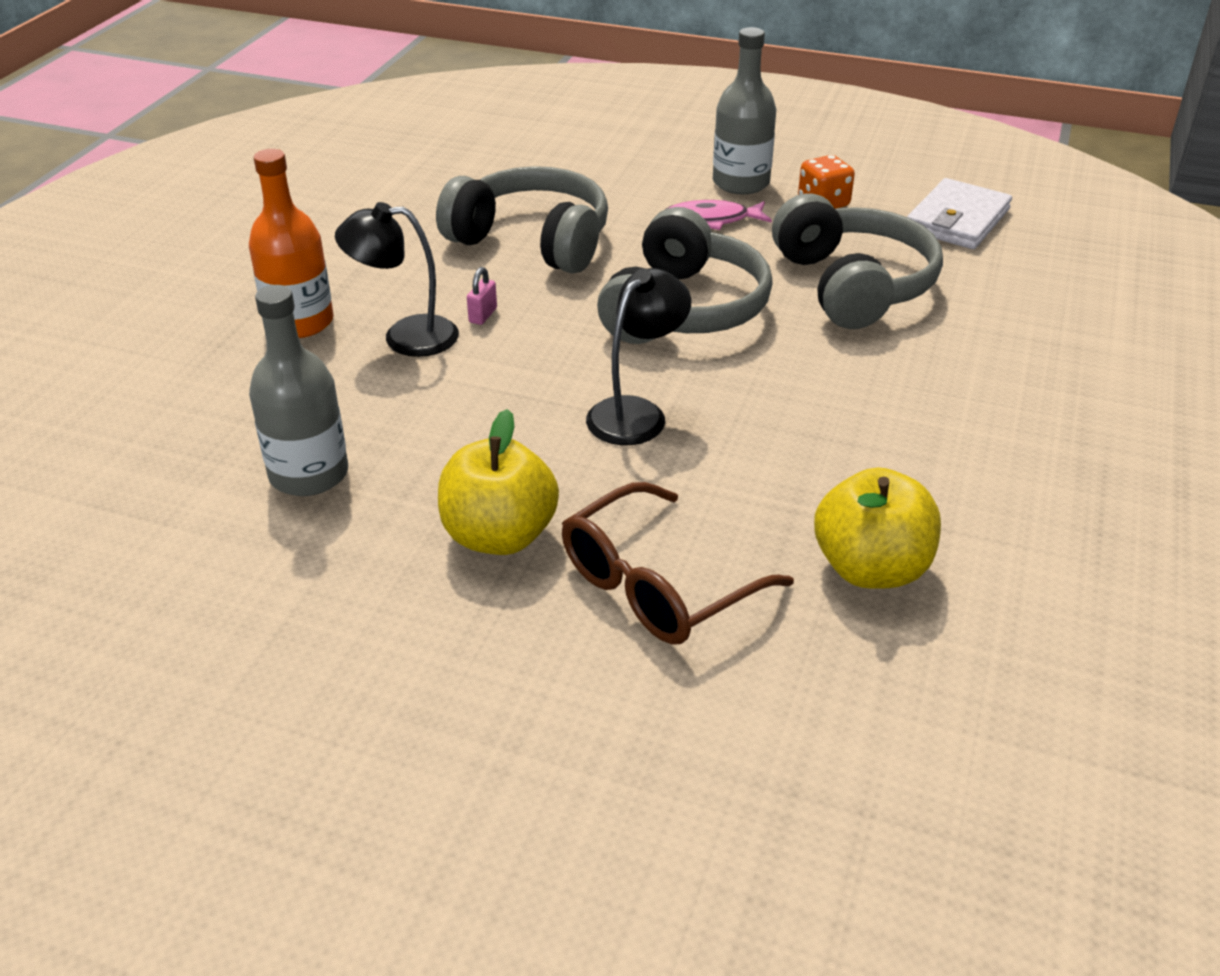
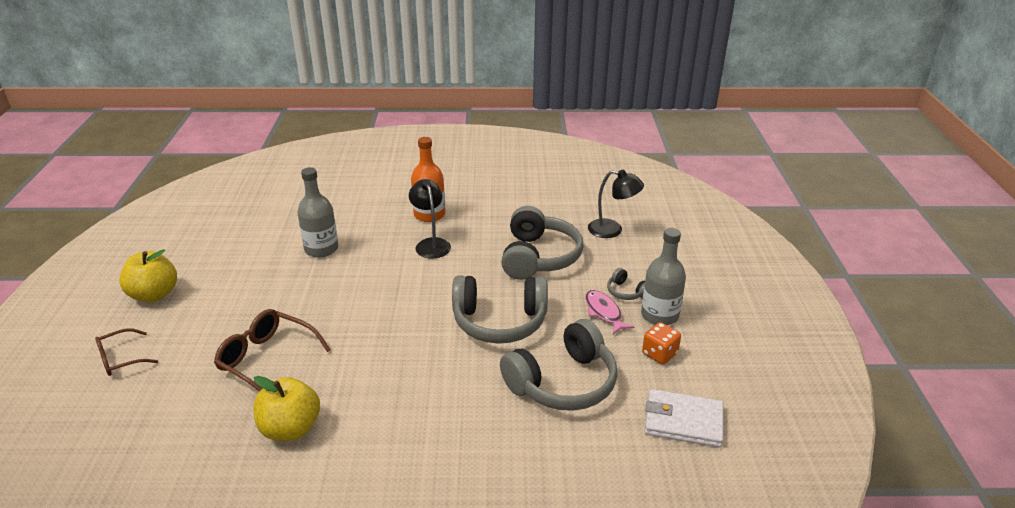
camera: 70 degrees right, 5 degrees down
yellow apple [438,409,559,555] -> yellow apple moved to [119,249,177,302]
pink padlock [467,267,497,325] -> none
black lamp [586,268,691,445] -> black lamp moved to [588,170,644,238]
none -> brown glasses [95,328,158,376]
none -> grey headphones [607,268,645,300]

